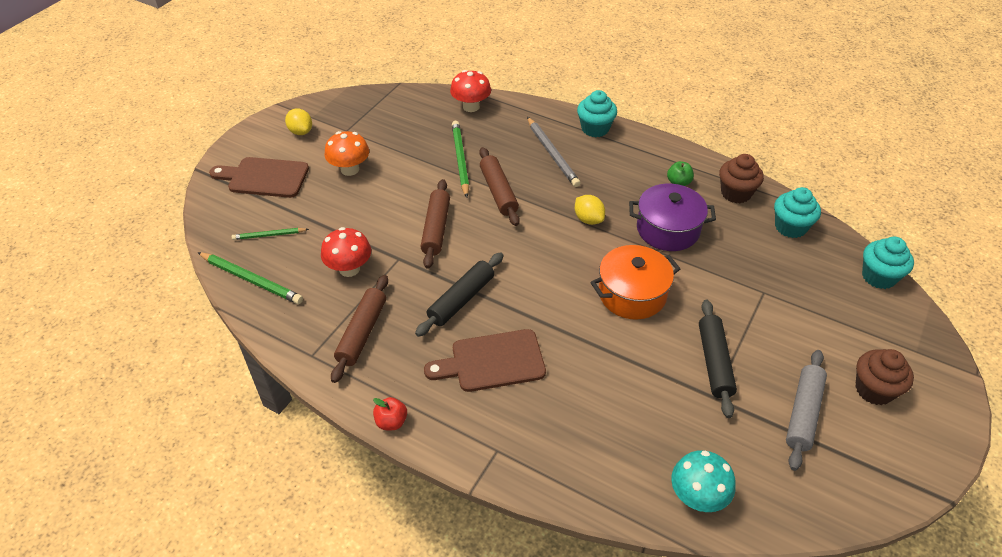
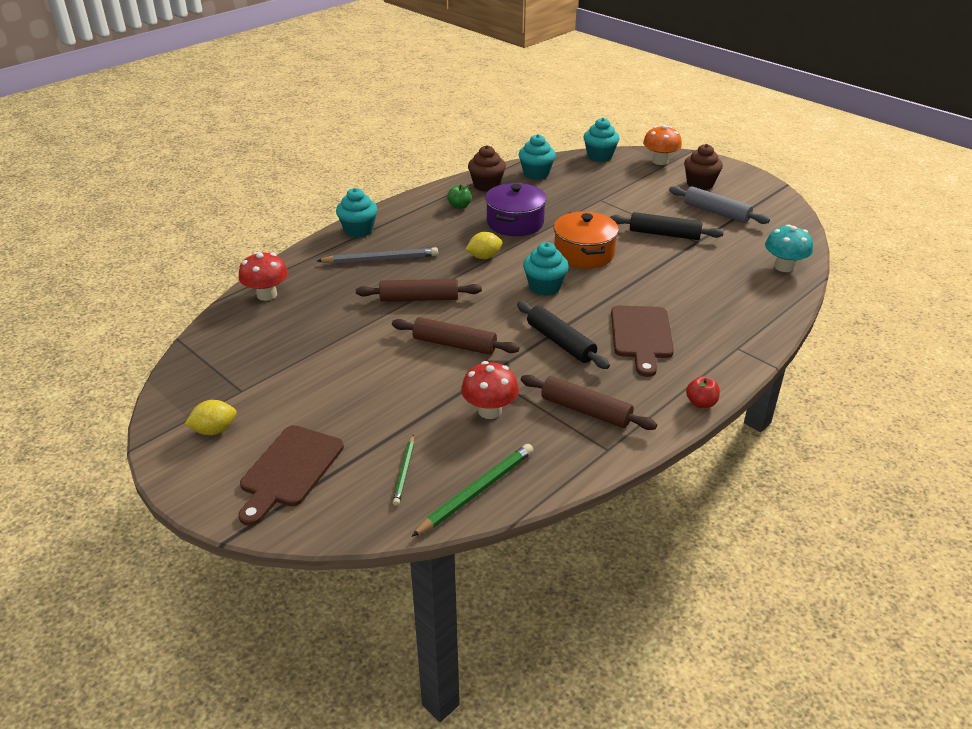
camera: 75 degrees left, 10 degrees down
orange mushroom [324,131,369,176] -> orange mushroom moved to [643,125,682,165]
green pencil [452,121,469,198] -> none
none -> turquoise cupcake [523,242,569,296]

